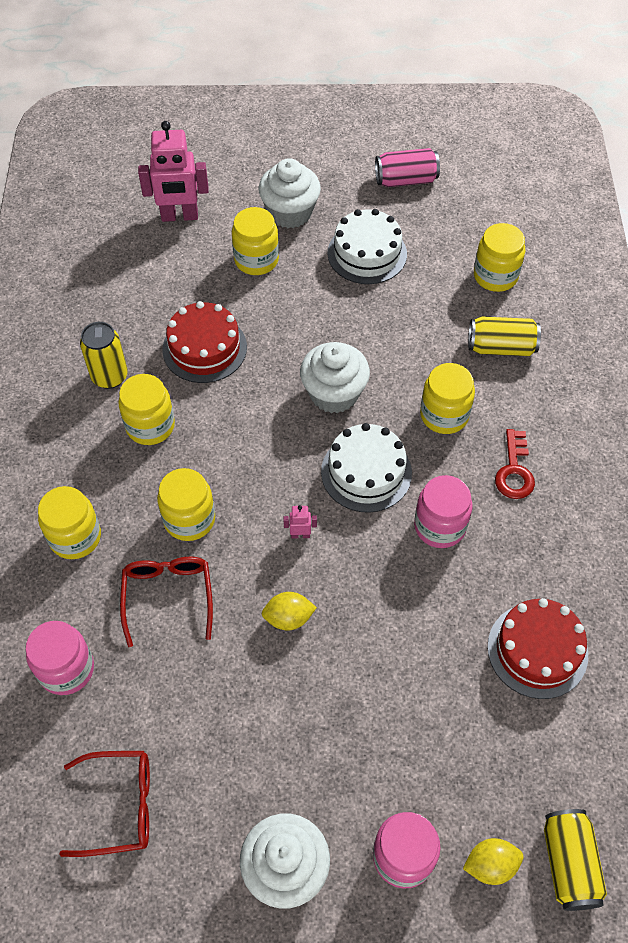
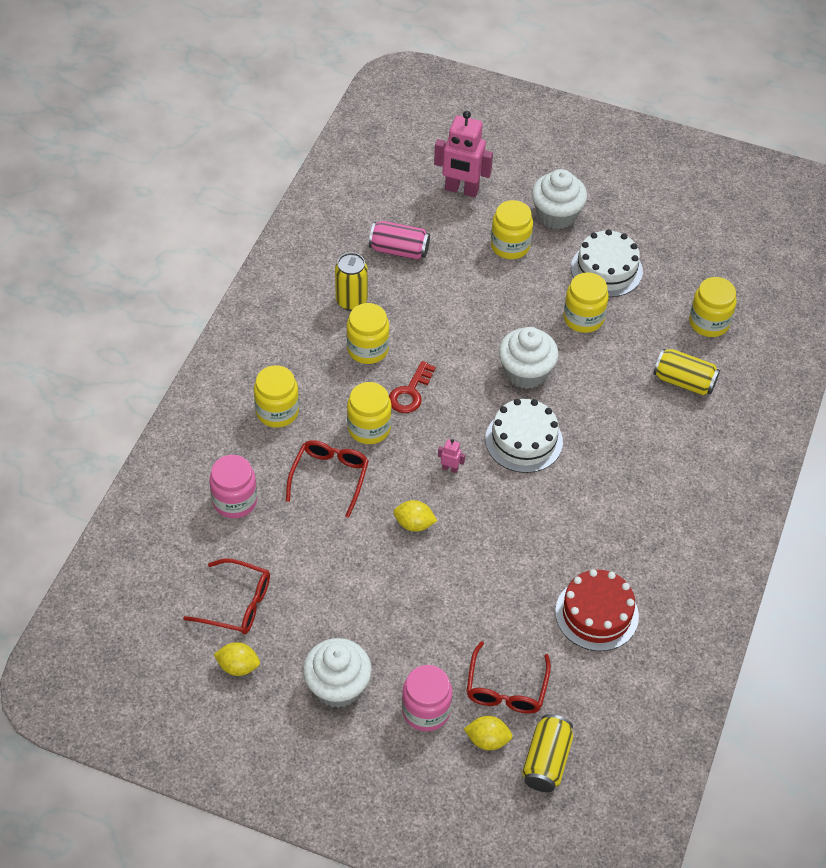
camera: 20 degrees right, 5 degrees down
red cake [162,301,247,383] -> none
pink can [375,148,440,187] -> pink can moved to [369,221,430,260]
pink jar [414,475,473,548] -> none
yellow jar [420,363,475,434] -> yellow jar moved to [563,272,609,333]
red key [495,429,535,499] -> red key moved to [389,361,436,413]
none -> yellow lemon [213,642,260,676]
none -> red glasses [466,641,551,714]

